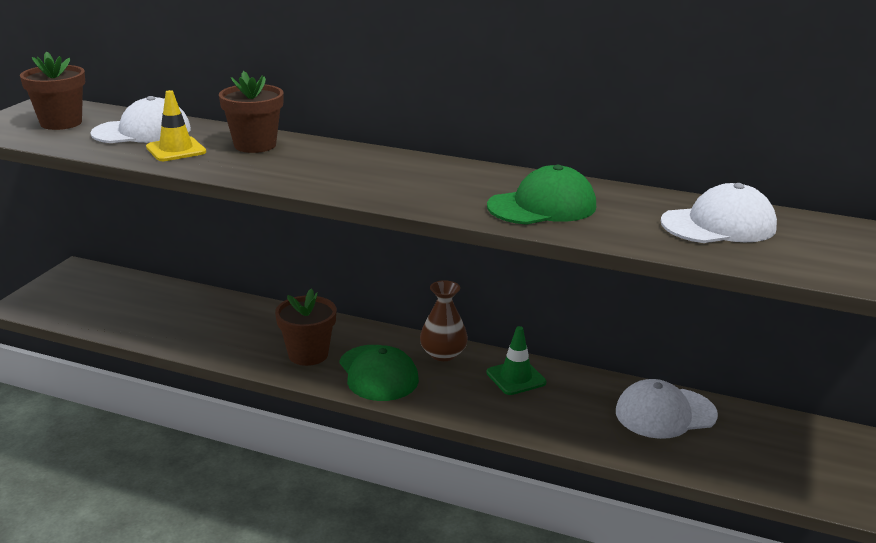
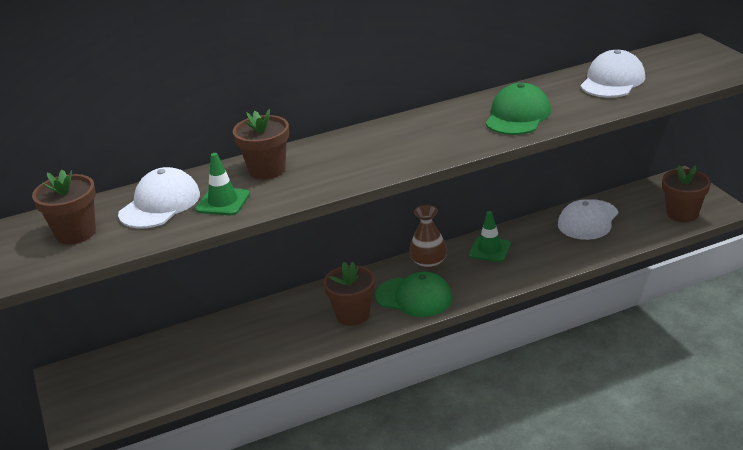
camera: 40 degrees left, 5 degrees up
yellow traffic cone [146,90,206,161] -> green traffic cone [195,153,250,215]
none -> brown flower pot [662,165,711,222]

